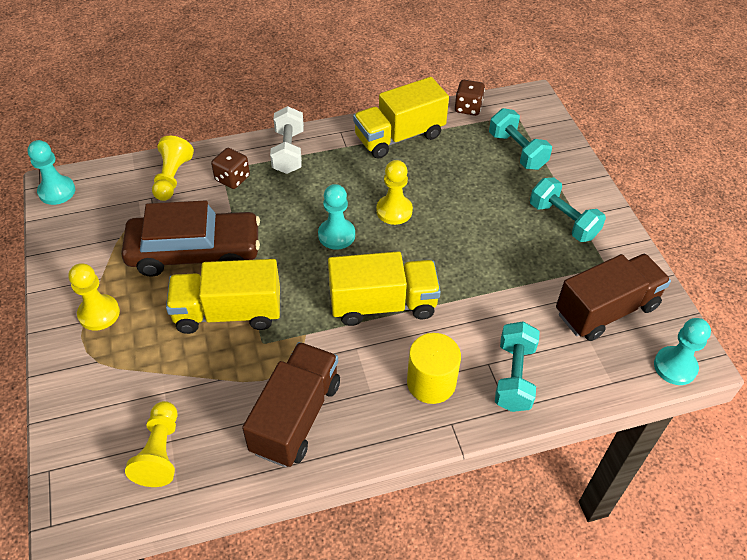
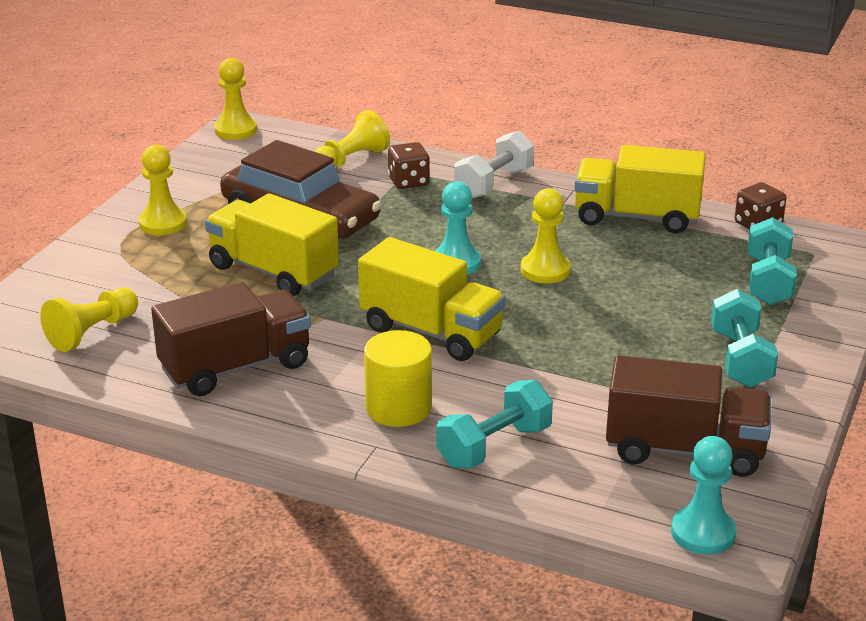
camera: 40 degrees right, 20 degrees down
turquoise pawn [27,140,75,205] -> yellow pawn [214,58,257,140]

